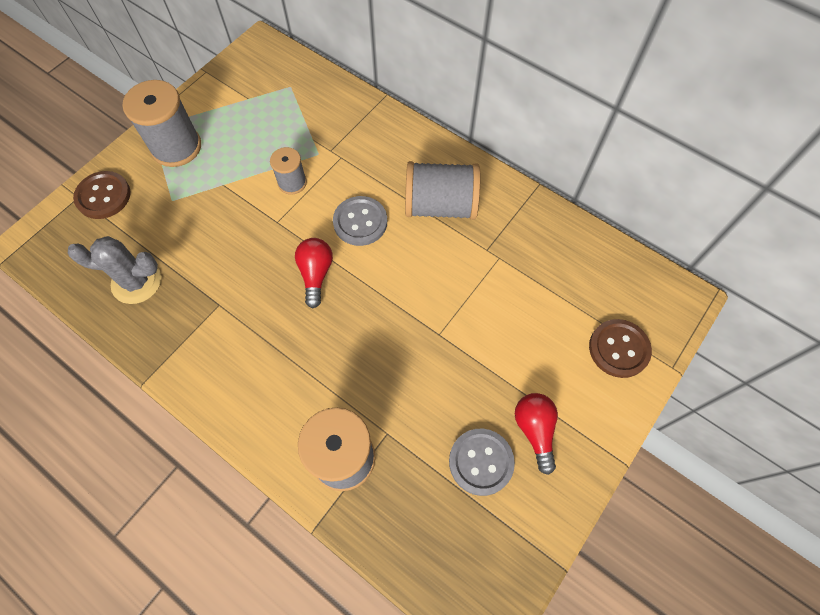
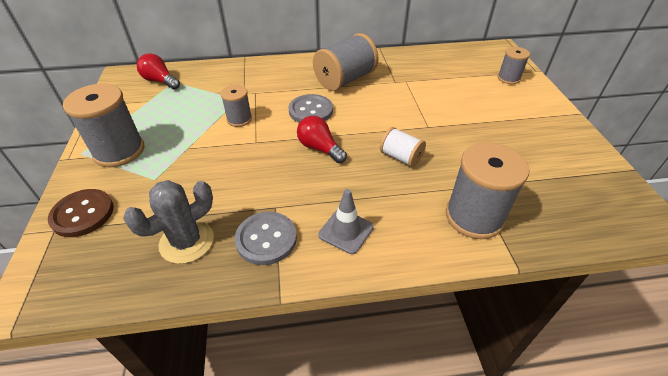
camera: 45 degrees left, 20 degrees down
grey button [449,429,515,496] -> grey button moved to [235,212,297,265]
red light bulb [515,393,558,475] -> red light bulb moved to [137,53,180,90]
brown button [589,319,652,378] -> grey spool [498,47,530,84]
none -> grey traffic cone [318,189,374,254]
none -> white spool [380,127,426,167]

